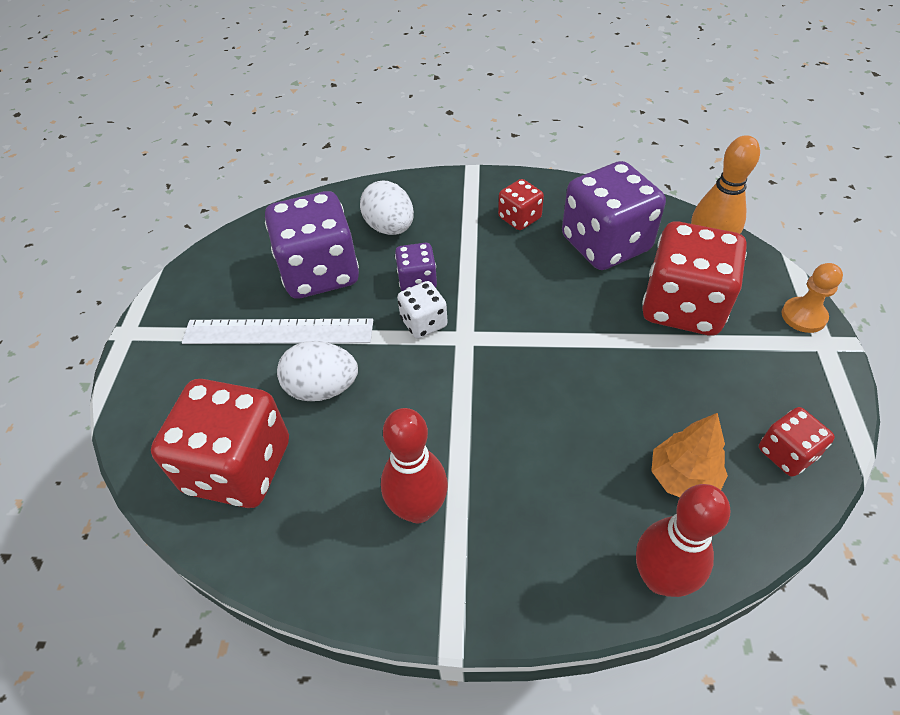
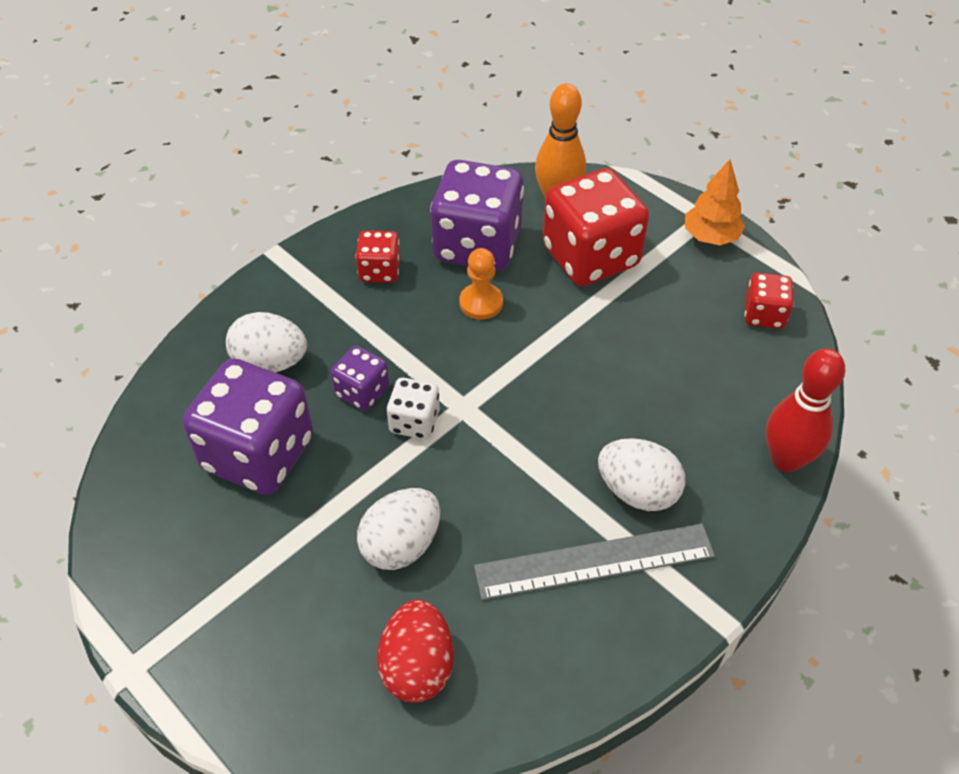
camera: 50 degrees left, 0 degrees up
red dice [151,379,289,508] -> red egg [377,600,454,703]
white ruler [182,319,373,344] -> none
red bowling pin [381,408,448,523] -> grey ruler [474,524,715,600]
orange tree [651,413,728,497] -> orange tree moved to [685,159,745,245]
orange pawn [782,263,843,333] -> orange pawn moved to [459,248,503,320]
none -> white egg [598,438,685,511]

